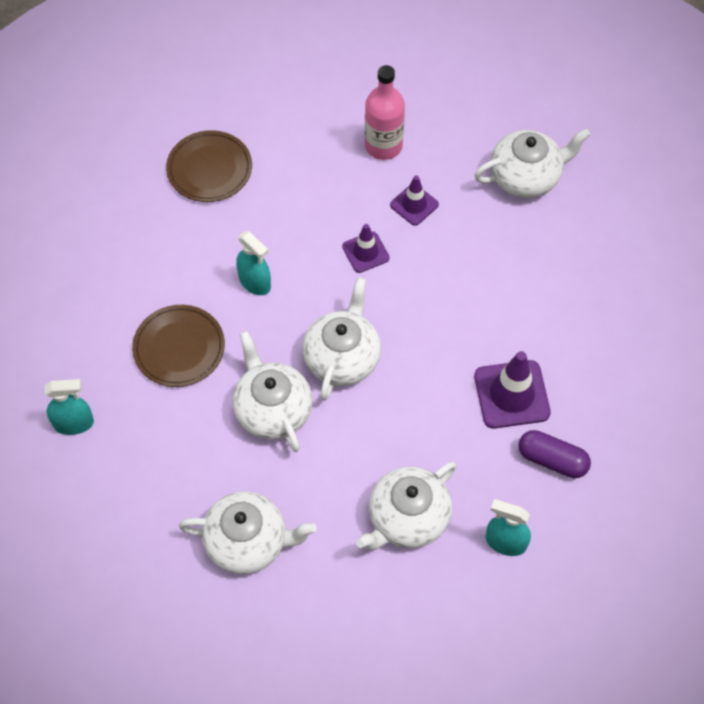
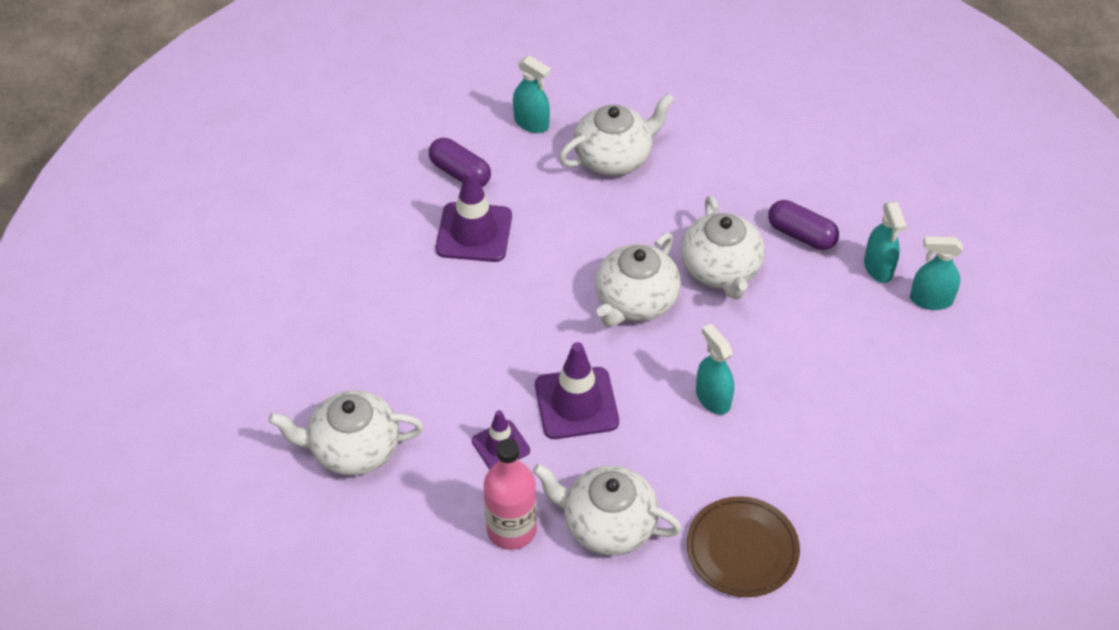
camera: 165 degrees left, 10 degrees down
brown plate [132,305,225,387] -> none
white teapot [179,492,317,574] -> white teapot moved to [533,464,682,555]
purple traffic cone [342,224,390,273] -> purple traffic cone [535,342,619,439], size x1.66
none -> purple capsule [768,200,839,250]
none -> turquoise spray bottle [864,201,907,283]

